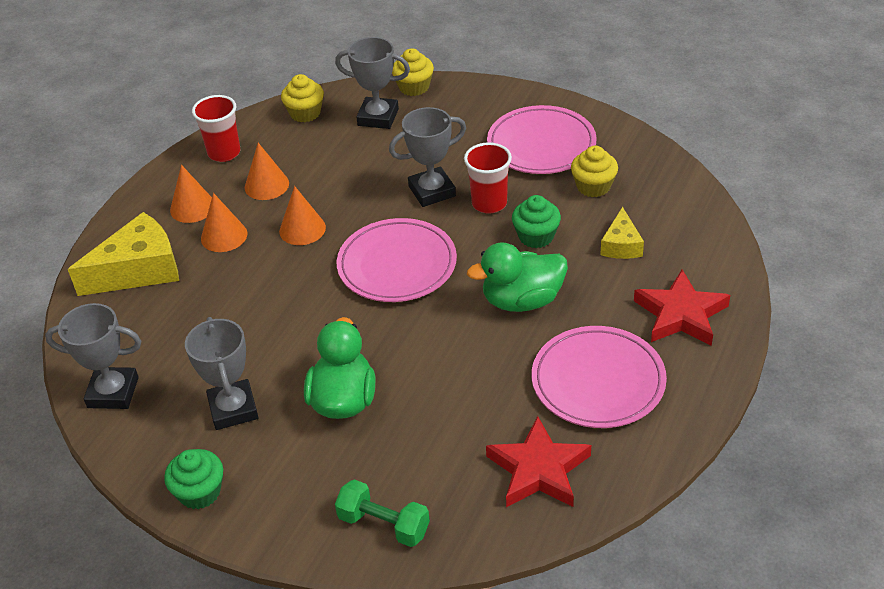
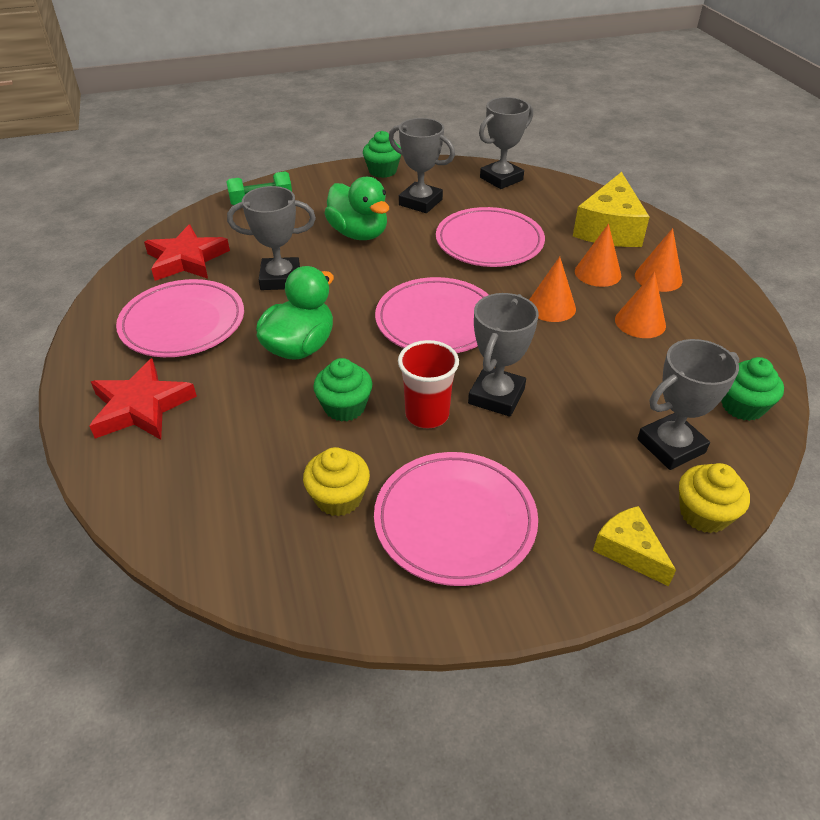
camera: 135 degrees right, 0 degrees up
red cup [192,95,241,162] -> none
yellow cupcake [281,74,324,122] -> green cupcake [721,357,784,421]
yellow cheese [600,207,644,259] -> yellow cheese moved to [593,506,676,586]
none -> grey trophy [227,186,316,290]
none -> pink plate [436,207,545,267]

